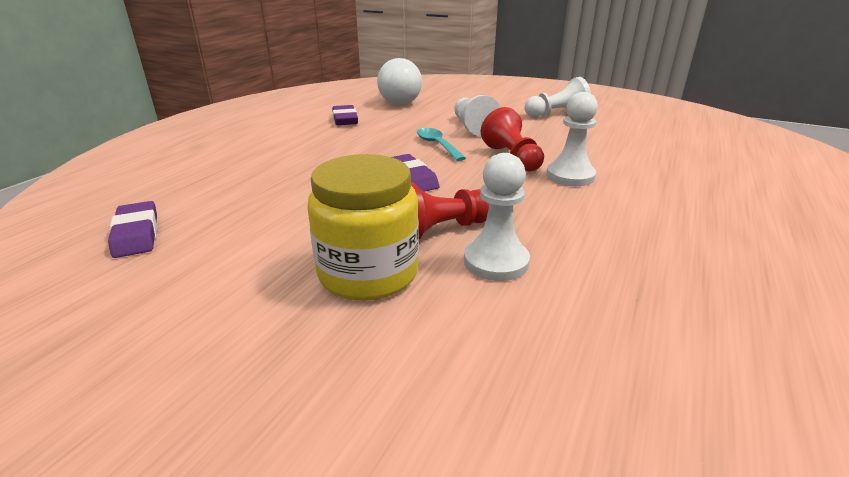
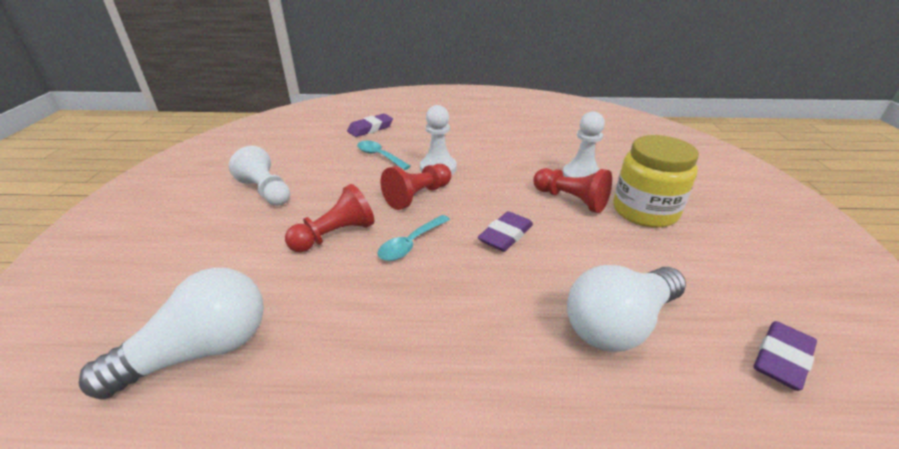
camera: 115 degrees left, 5 degrees up
purple eraser [332,105,358,125] -> purple eraser moved to [347,113,393,137]
white pawn [454,95,501,136] -> red pawn [285,184,374,252]
none -> turquoise spoon [357,141,411,170]
none -> white light bulb [567,265,686,352]

